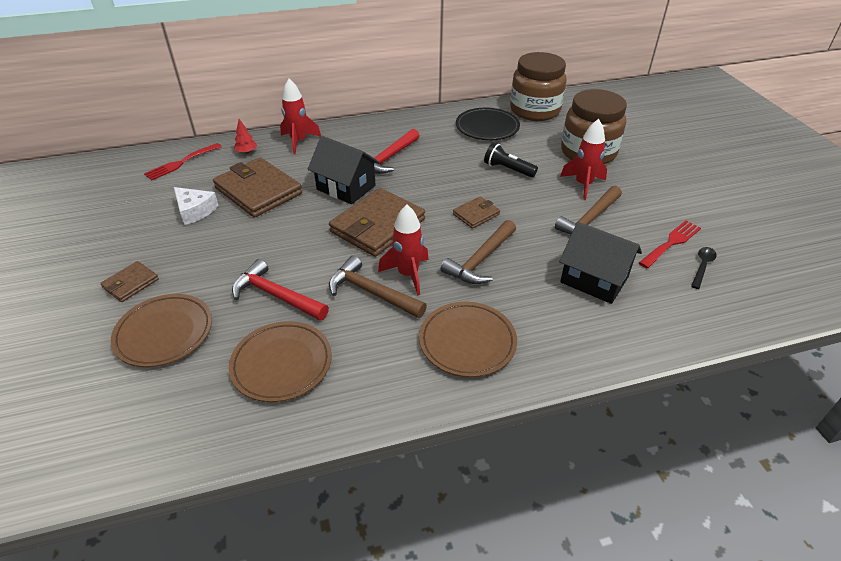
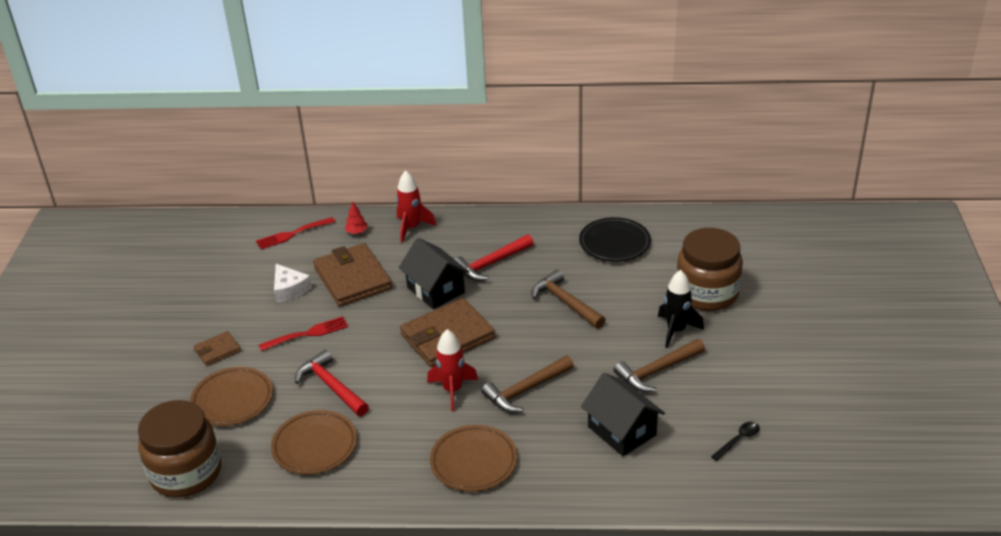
camera: 20 degrees right, 5 degrees down
brown hammer [329,255,427,318] -> brown hammer moved to [531,270,606,329]
brown wallet [453,196,500,229] -> none
black flashlight [484,143,538,178] -> none
brown jar [510,52,566,121] -> brown jar moved to [138,400,221,498]
red rocket [560,119,607,200] -> black rocket [658,270,704,348]
red fork [639,220,701,268] -> red fork moved to [259,316,348,351]

